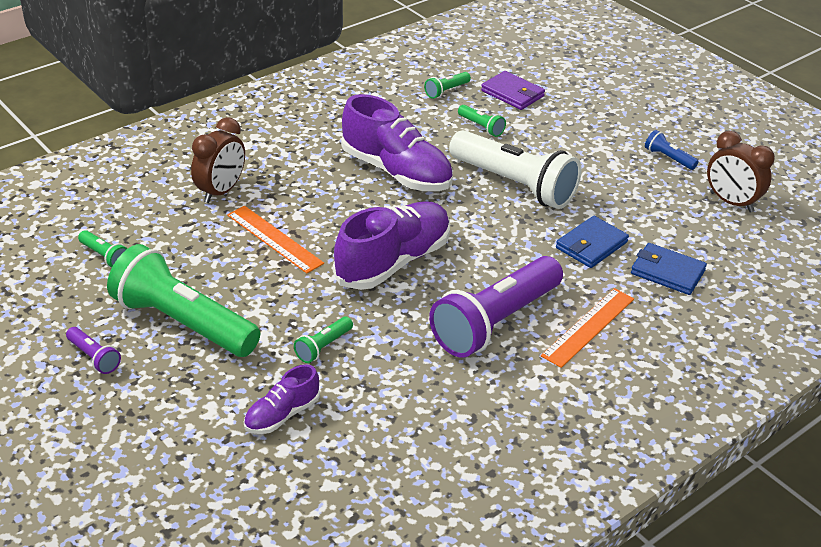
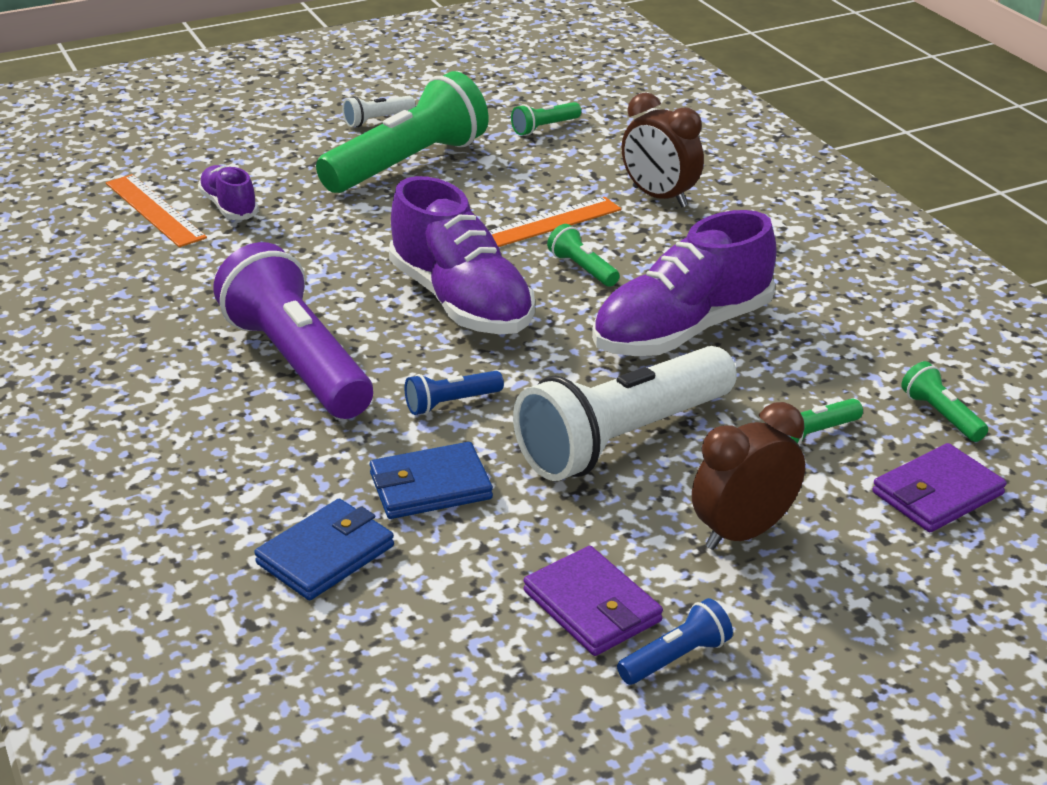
camera: 105 degrees right, 5 degrees down
purple flashlight [66,327,121,374] -> white flashlight [342,96,415,127]
green flashlight [294,317,353,363] -> green flashlight moved to [547,224,620,287]
orange ruler [541,288,634,368] -> orange ruler moved to [106,174,207,247]
blue wallet [556,216,629,268] -> blue wallet turned 75 degrees counterclockwise [370,442,493,519]
brown clock [707,131,775,212] -> brown clock moved to [692,402,805,550]
none -> blue flashlight [405,371,504,415]
none -> purple wallet [524,546,663,656]

